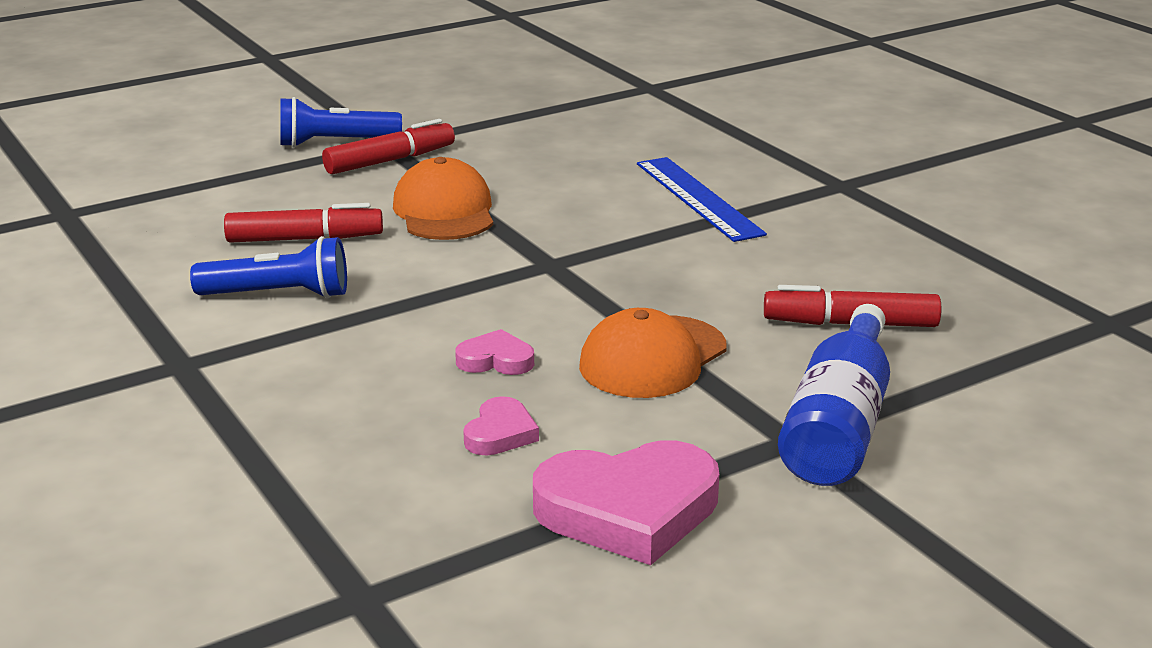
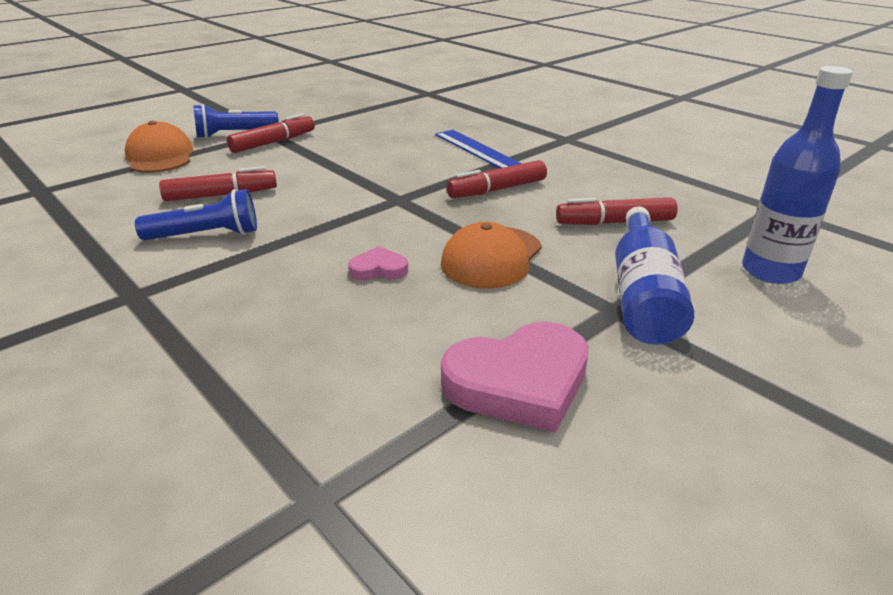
camera: 10 degrees left, 5 degrees up
orange cap [393,157,493,240] -> orange cap moved to [125,120,193,173]
pink heart [463,396,539,455] -> none
none -> red marker [446,160,547,198]
none -> blue bottle [742,66,853,284]

